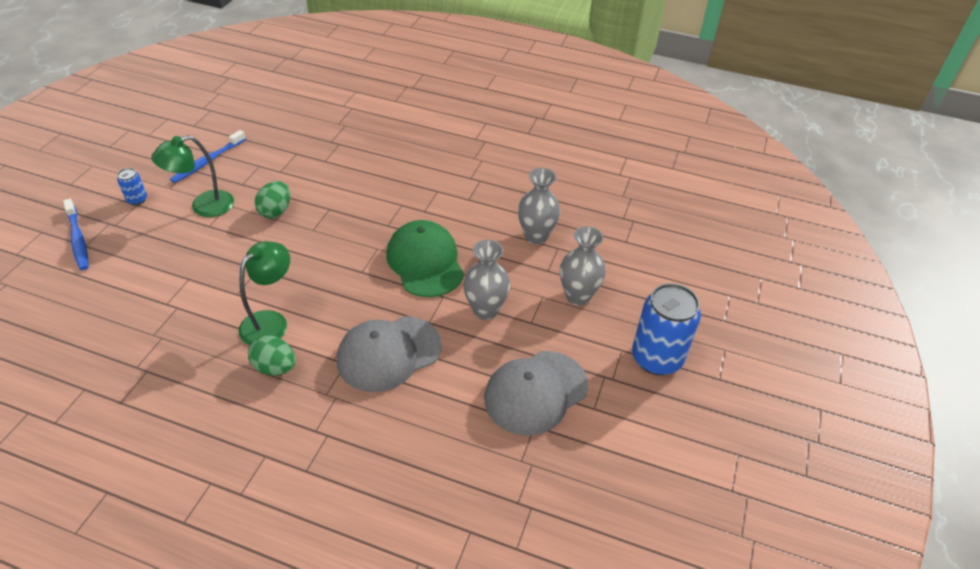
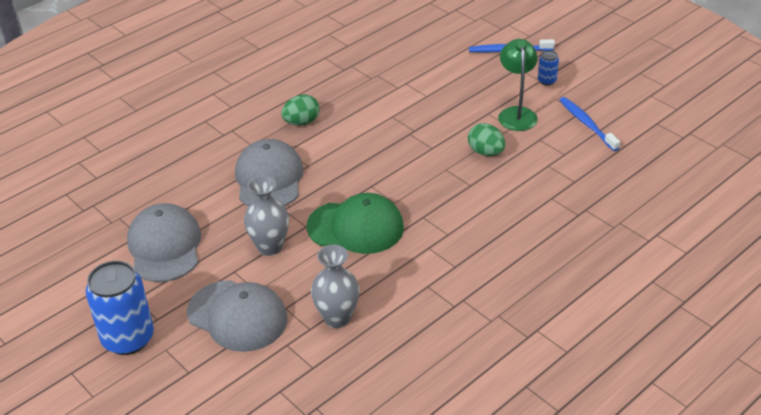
camera: 120 degrees right, 5 degrees down
green lamp [238,241,290,345] -> none
grey vase [560,226,606,306] -> grey cap [187,280,287,352]

